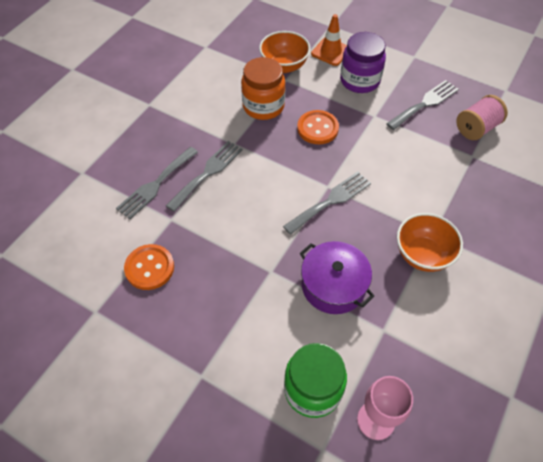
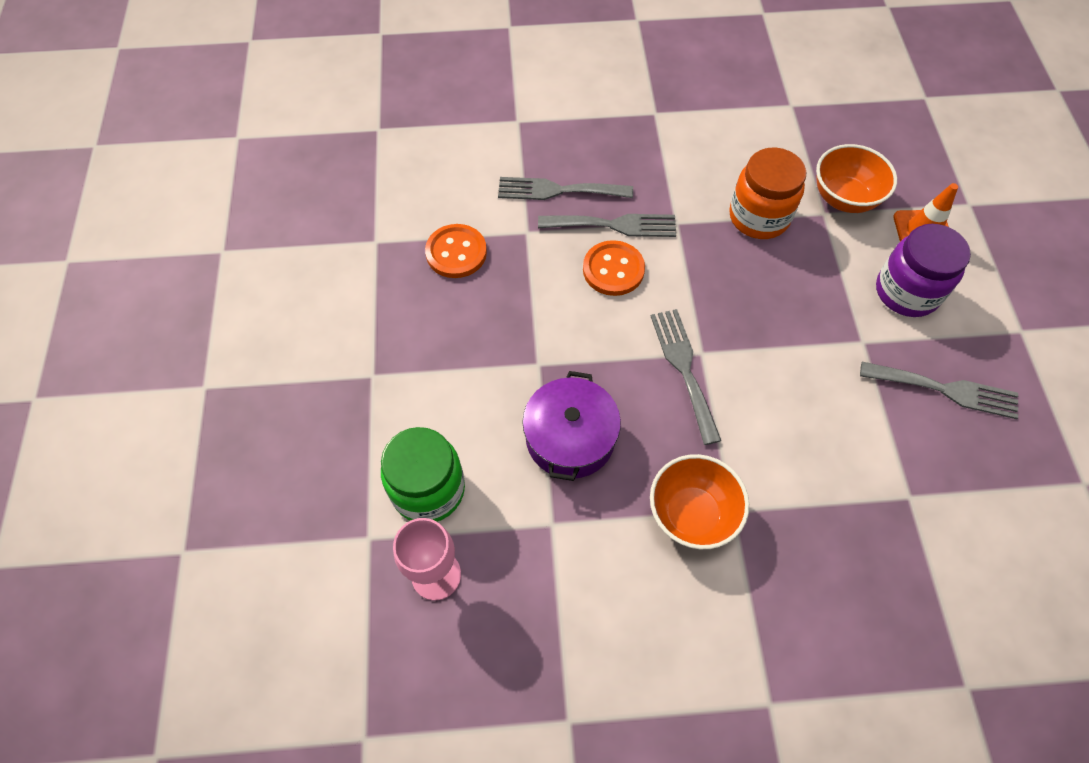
camera: 55 degrees right, 5 degrees up
grey fork [283,172,371,235] -> grey fork turned 120 degrees counterclockwise [651,309,721,445]
orange button [297,110,339,144] -> orange button moved to [583,240,645,296]
pink spool [456,95,508,140] -> none

